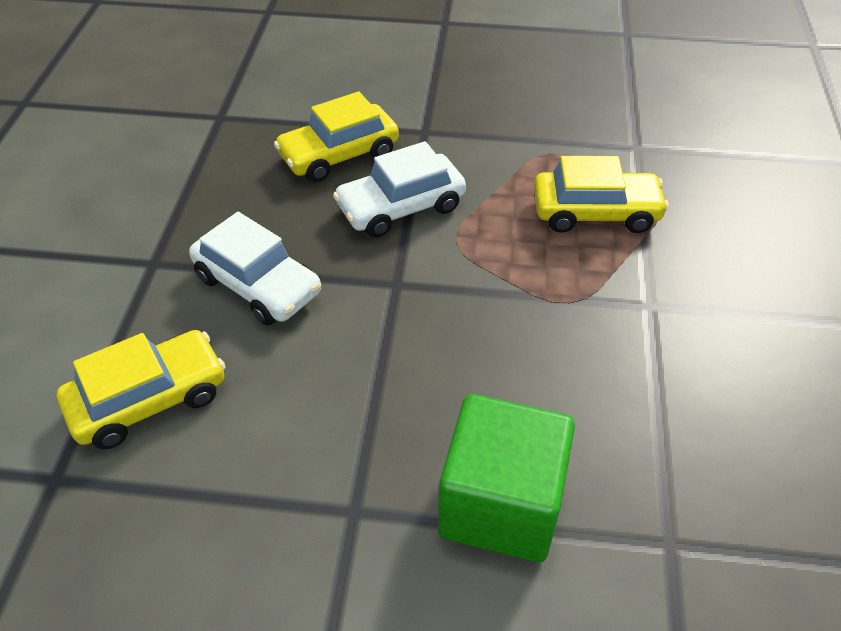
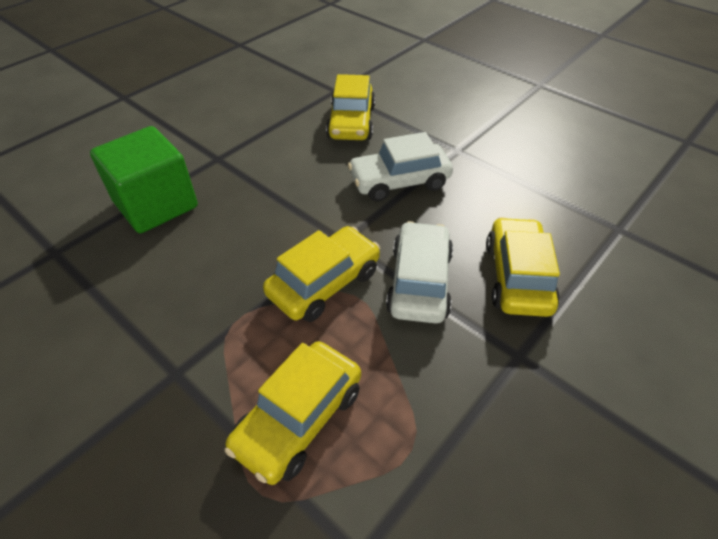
camera: 125 degrees right, 0 degrees up
none -> yellow car [263,226,380,322]

